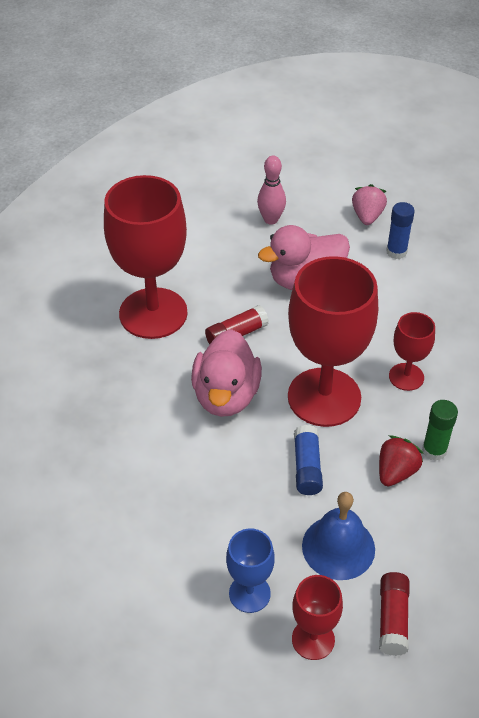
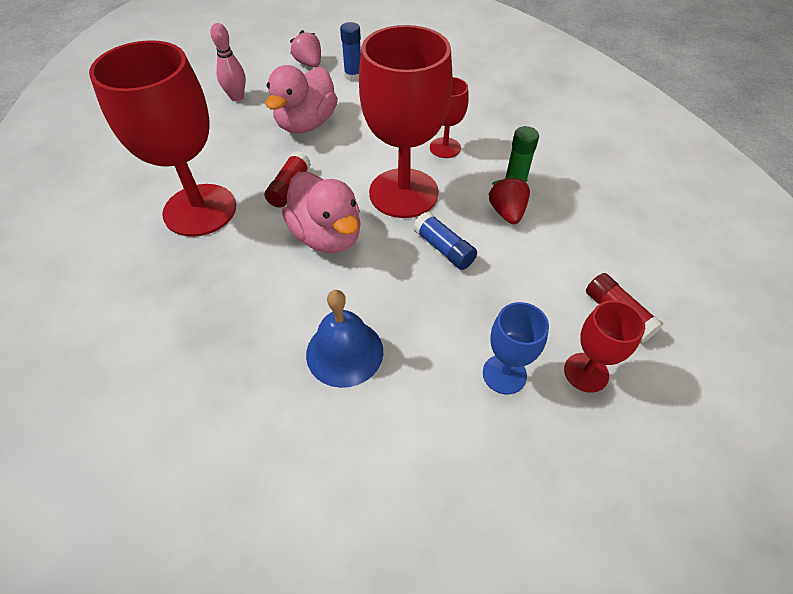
camera: 40 degrees left, 5 degrees up
blue bell [302,492,375,580] -> blue bell moved to [306,290,383,388]

